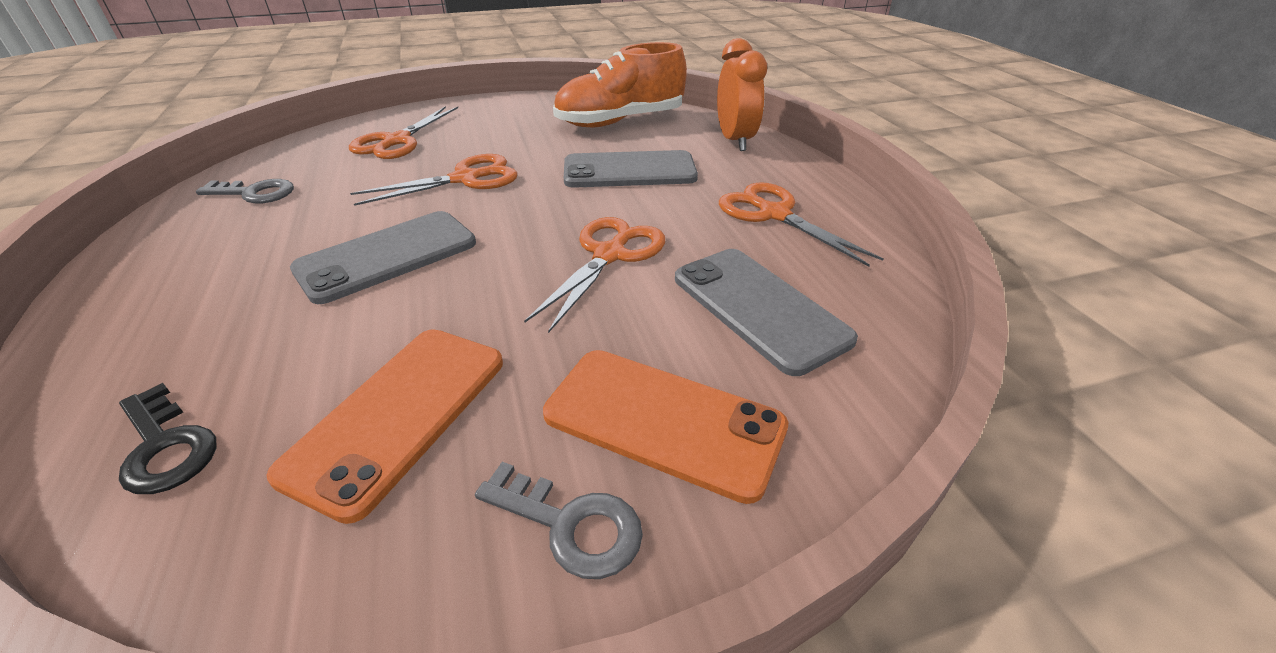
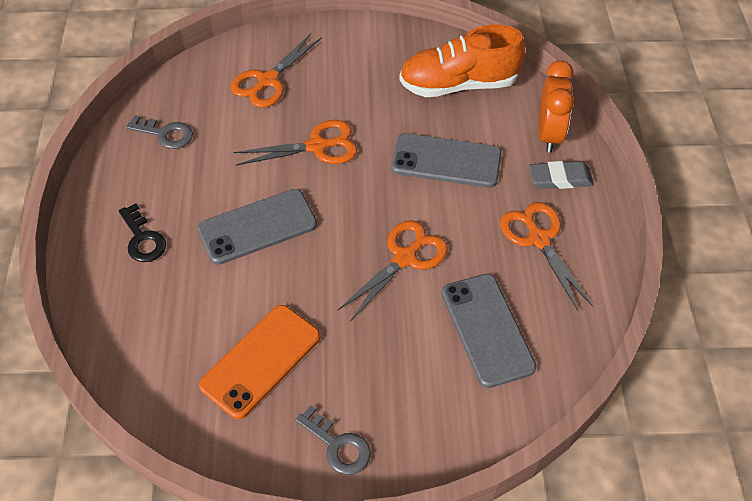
camera: 15 degrees right, 15 degrees up
black key [119,383,216,494] -> black key moved to [119,203,166,262]
orange phone [543,350,788,504] -> none
none -> grey eraser [529,161,594,189]

